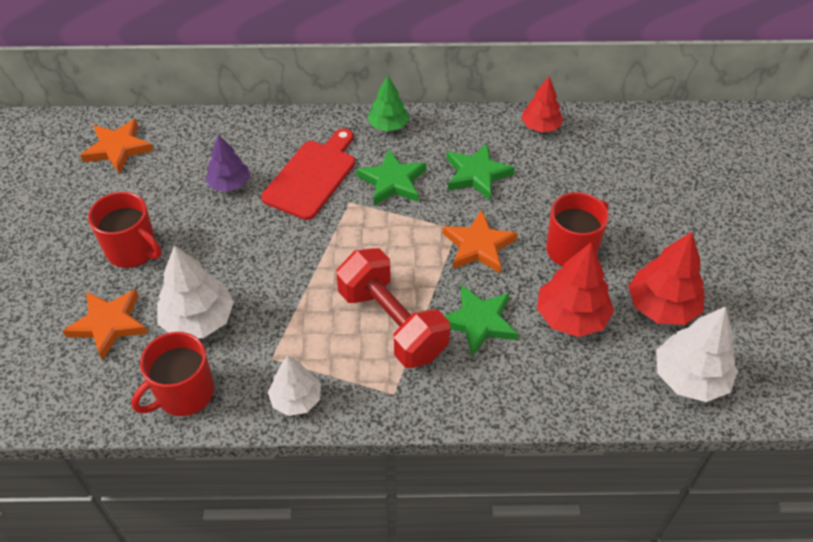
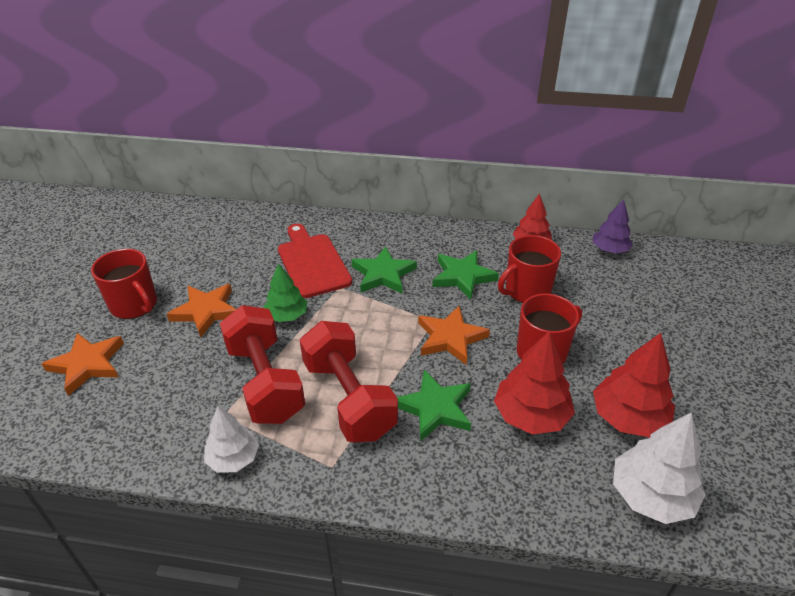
camera: 10 degrees right, 10 degrees down
orange star [80,119,153,174] -> orange star moved to [167,284,236,337]
red mug [131,332,214,416] -> red mug moved to [498,235,561,303]
white tree [157,246,234,338] -> none
purple tree [205,134,250,192] -> purple tree moved to [593,199,633,254]
red cutting board [261,128,355,220] -> red cutting board turned 60 degrees counterclockwise [278,224,352,298]
green tree [368,75,409,132] -> green tree moved to [263,263,307,322]
none -> red dumbbell [220,305,305,424]

